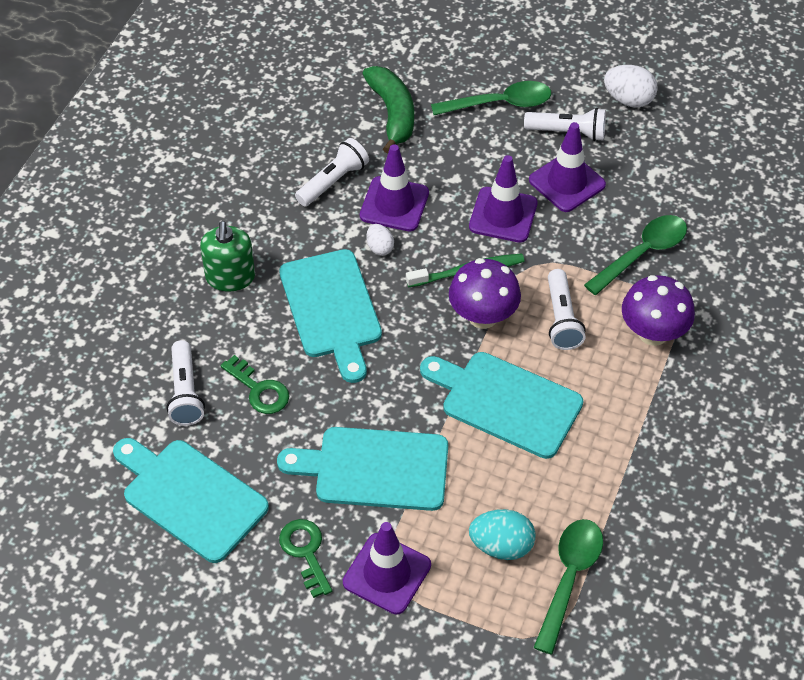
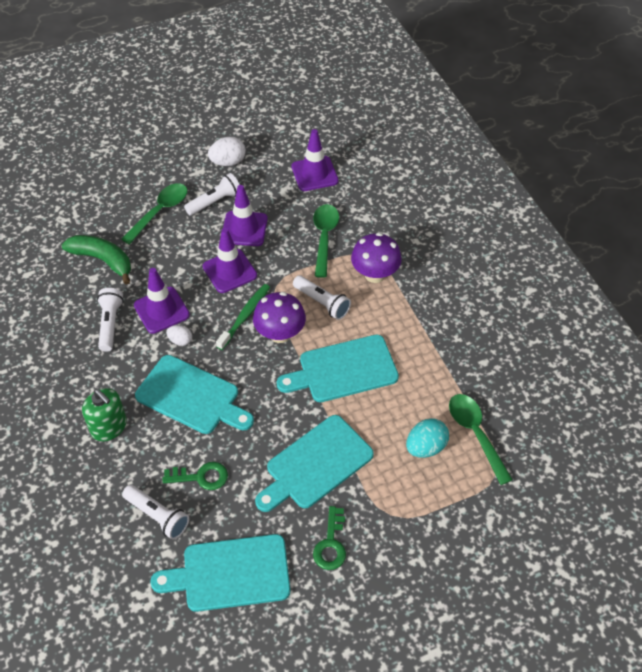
camera: 45 degrees left, 0 degrees up
green key [279,519,332,598] -> green key turned 105 degrees counterclockwise [313,506,346,570]
purple traffic cone [343,522,431,615] -> purple traffic cone moved to [291,129,339,191]

